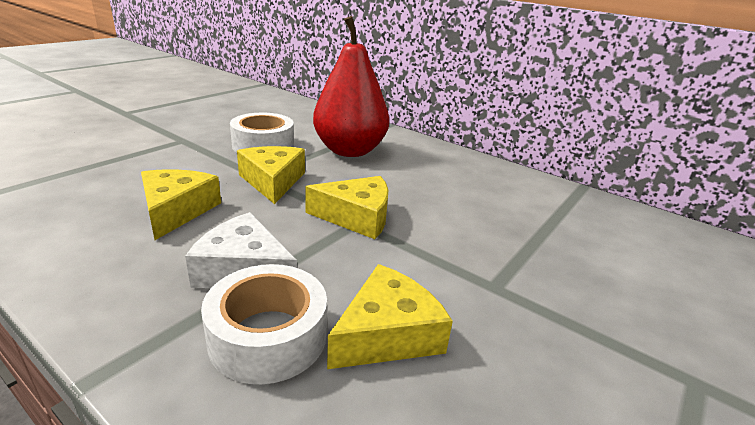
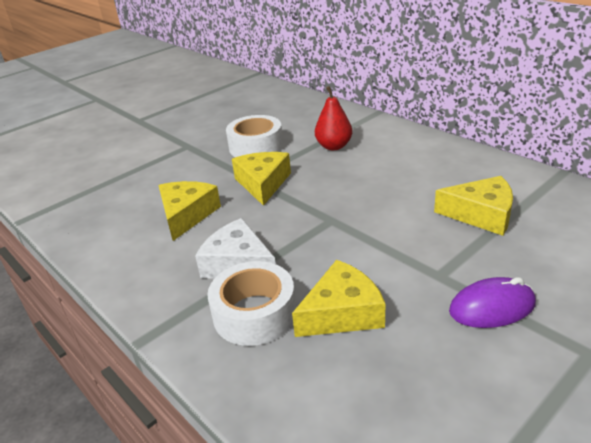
camera: 15 degrees right, 5 degrees up
yellow cheese [305,176,388,239] -> yellow cheese moved to [434,176,513,236]
red pear [313,16,389,157] -> red pear [315,86,352,150], size x0.54
none -> purple mouse [449,277,536,328]

